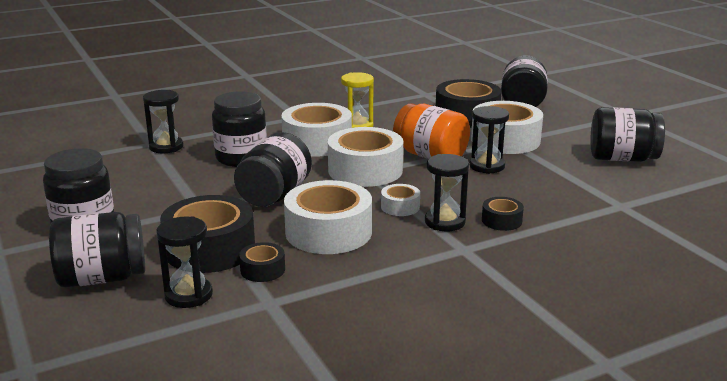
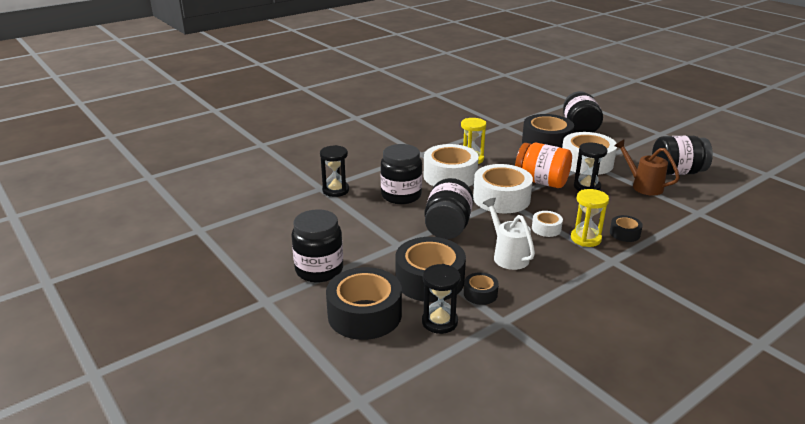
camera: 10 degrees left, 5 degrees up
black jar [49,212,145,288] -> black tape [326,267,402,340]
white tape [284,180,372,254] -> white watering can [483,198,535,270]
black hourglass [425,154,469,231] -> yellow hourglass [571,189,609,247]
none -> brown watering can [614,139,680,196]

